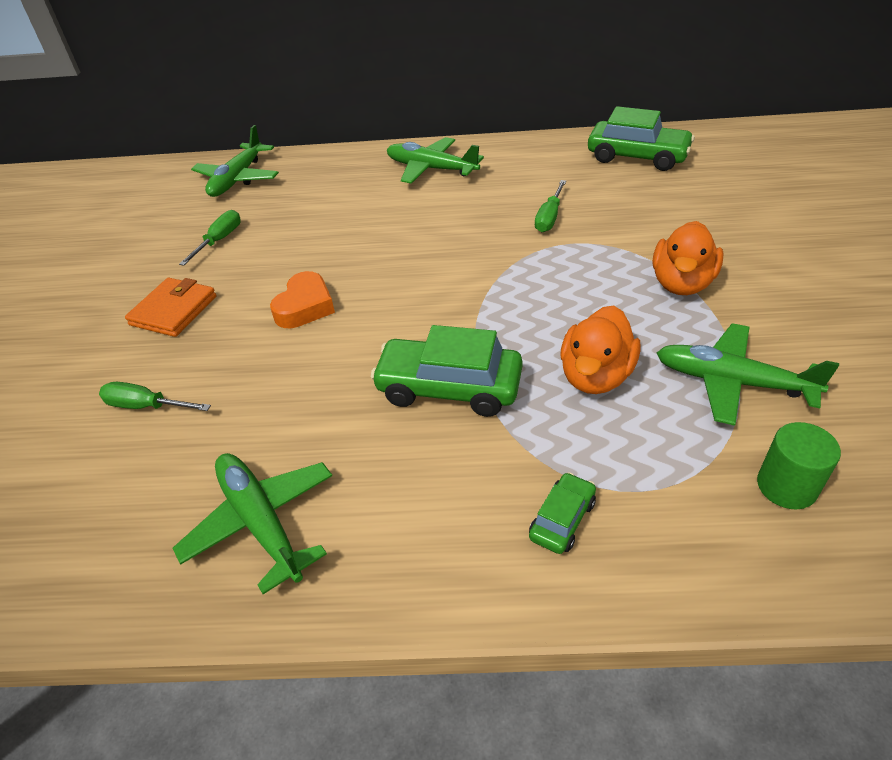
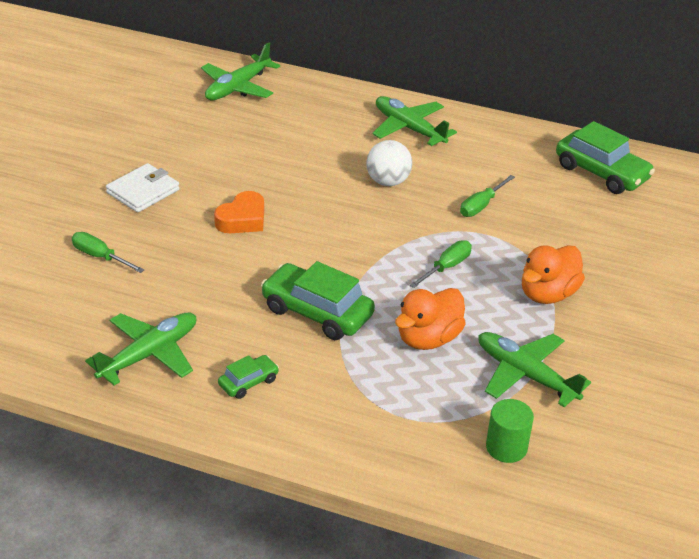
camera: 15 degrees right, 5 degrees down
orange wallet [125,278,216,337] -> white wallet [106,163,180,213]
green plane [172,453,332,594] -> green plane turned 60 degrees clockwise [85,313,196,386]
green screwdriver [179,210,241,266] -> green screwdriver moved to [409,240,472,288]
green car [529,472,596,554] -> green car moved to [218,355,279,399]
none -> white ball [366,140,412,186]

